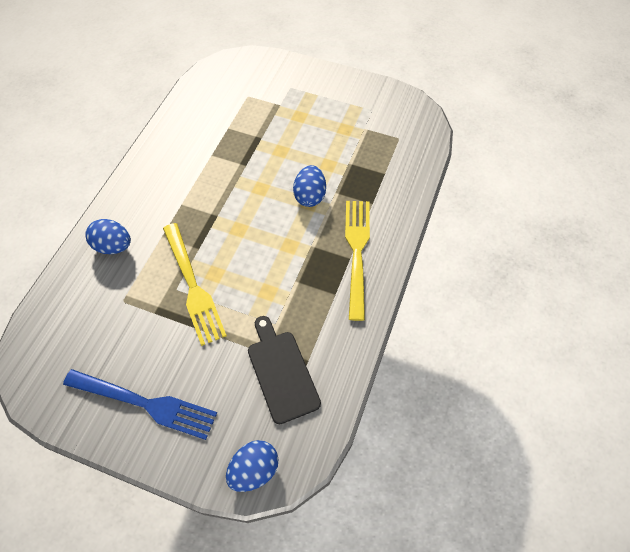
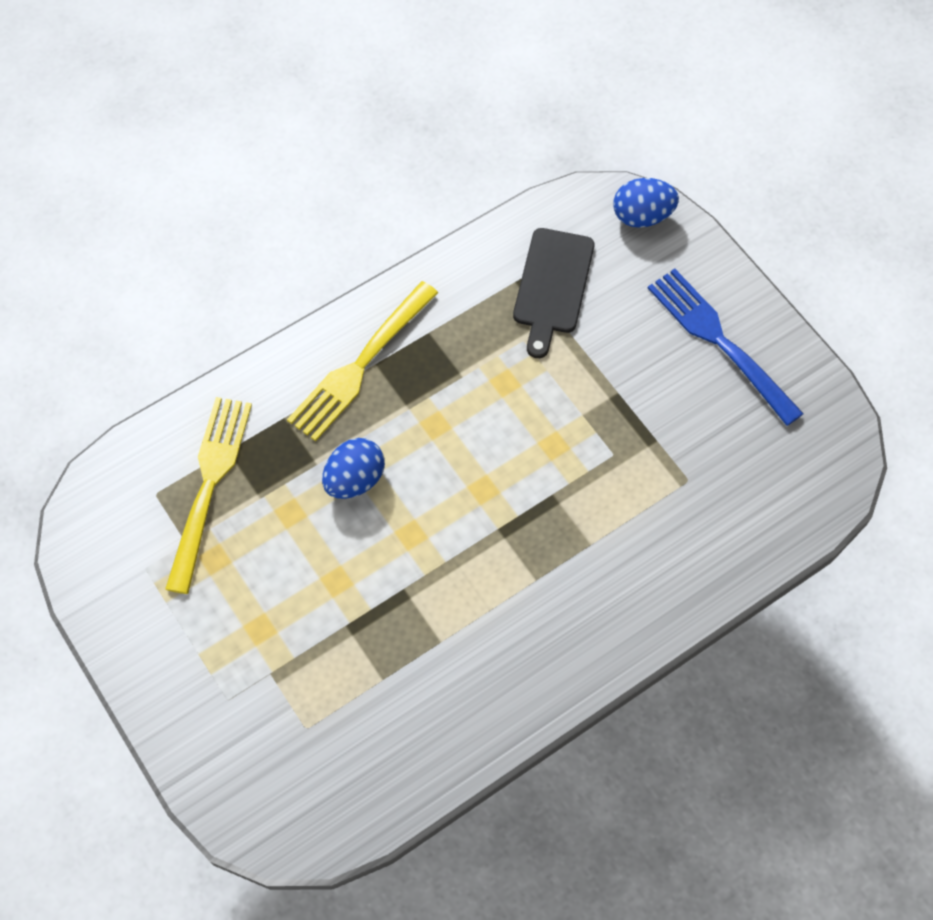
camera: 145 degrees left, 5 degrees up
blue egg [85,219,131,254] -> none
yellow fork [163,223,227,346] -> yellow fork moved to [165,397,252,594]

